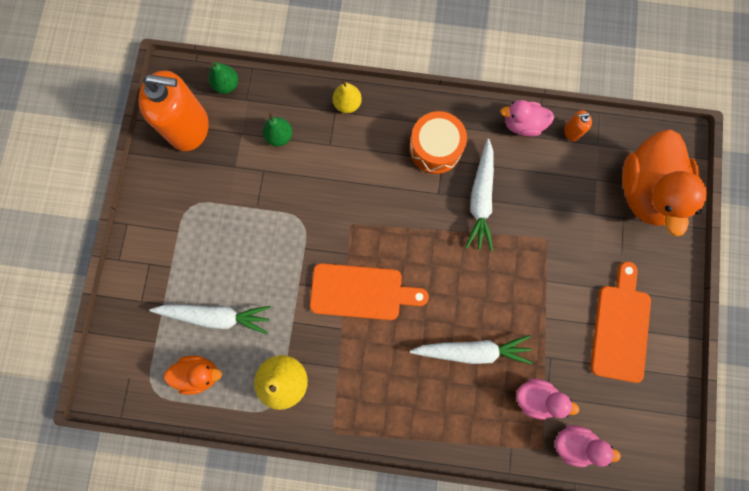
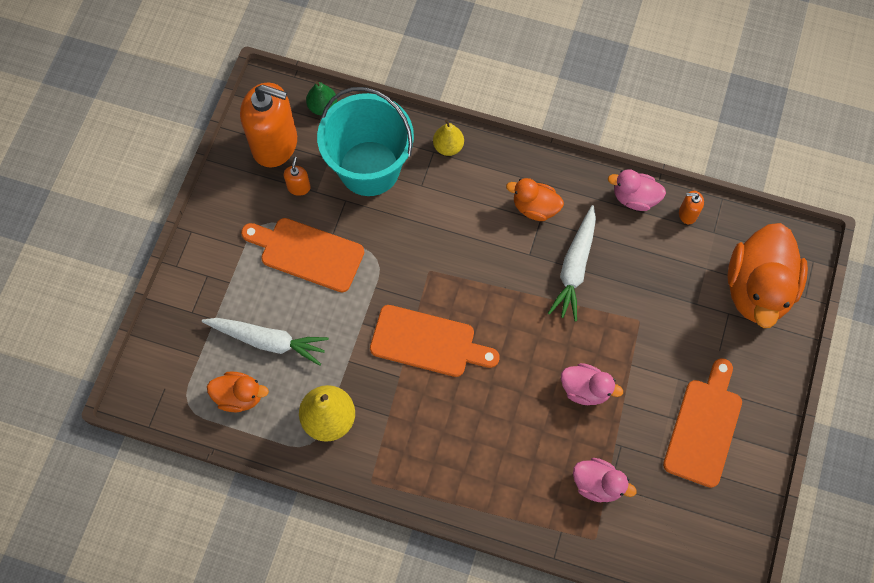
camera: 10 degrees right, 10 degrees down
green pear [263,113,292,146] -> turquoise bucket [317,87,414,196]
orange drum [409,111,467,174] -> orange duck [506,178,564,221]
white carrot [410,335,533,364] -> none
pink duck [555,425,621,467] -> pink duck moved to [561,363,623,405]
none -> orange cutting board [241,218,364,293]
none -> orange soap dispenser [284,157,311,196]

